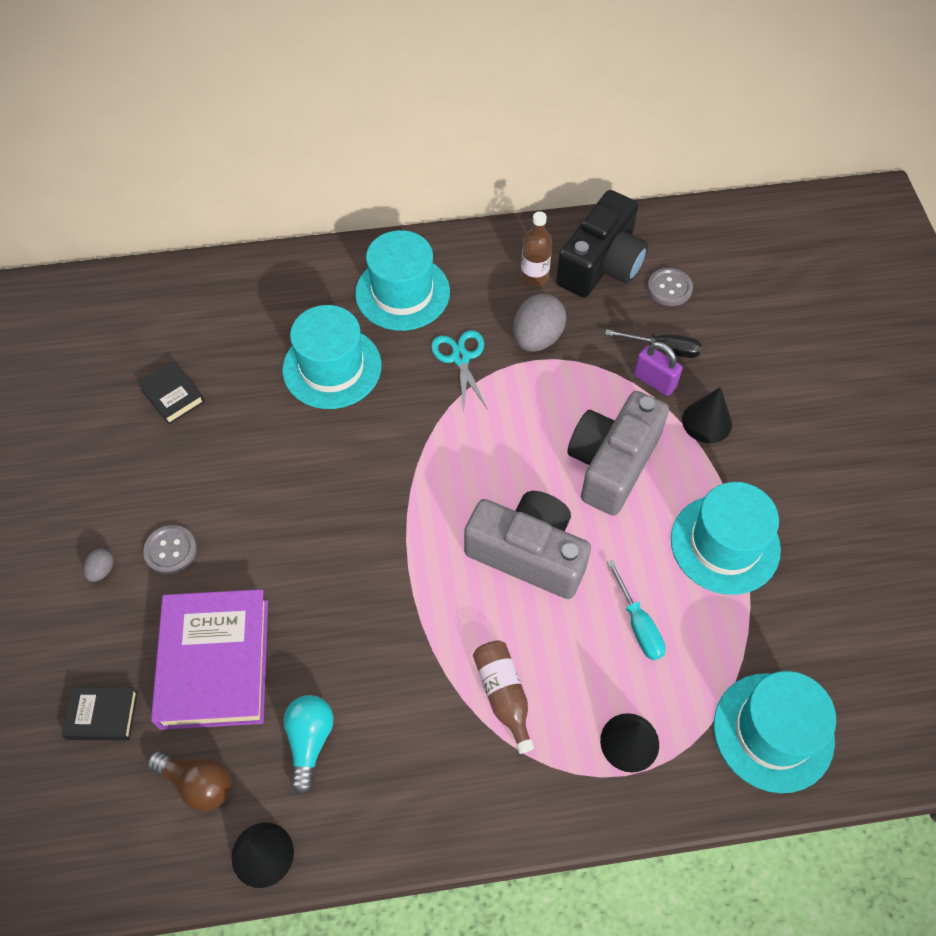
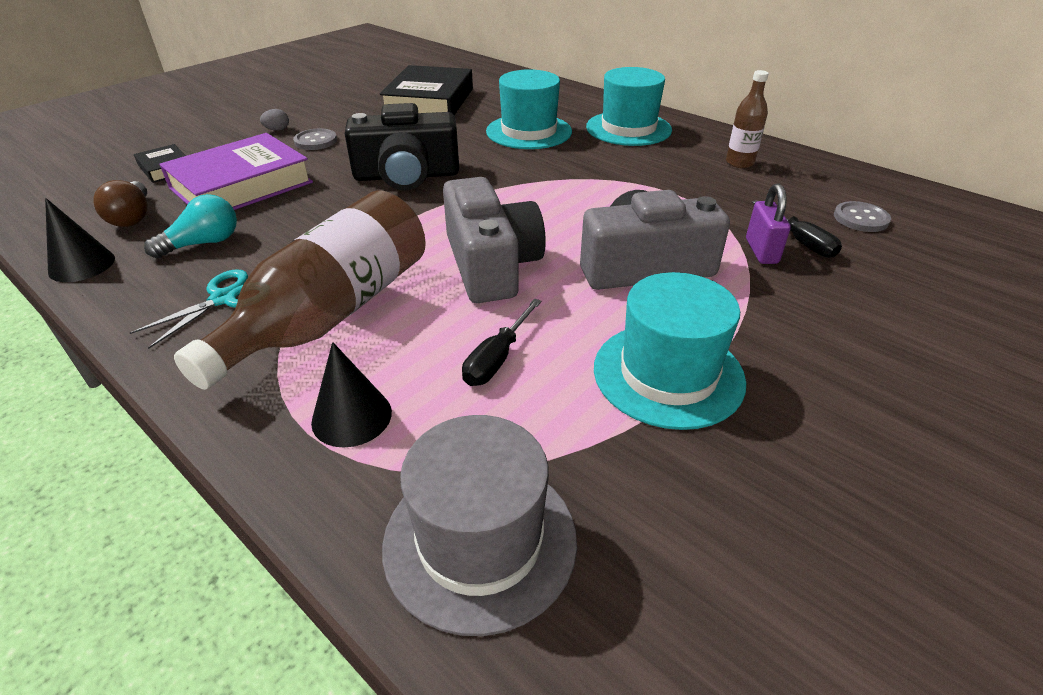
camera: 50 degrees right, 20 degrees down
black book [138,362,205,424] -> black book [380,65,473,115], size x2.10
turquoise scissors [431,330,487,413] -> turquoise scissors moved to [130,269,248,349]
brown bottle [473,641,534,754] -> brown bottle [174,190,426,390], size x2.11
grey egg [513,294,566,352] -> none
black camera [556,190,648,298] -> black camera moved to [345,103,459,190]
turquoise screwdriver [607,560,666,660] -> black screwdriver [462,298,542,386]
black cone [682,387,732,443] -> none
turquoise hat [714,671,836,793] -> grey hat [382,415,577,636]

